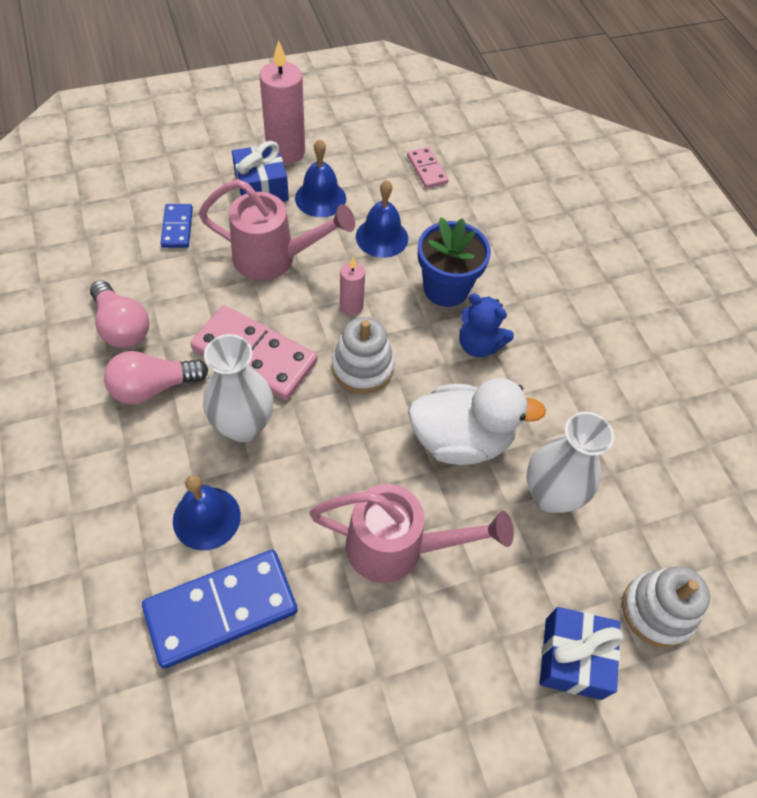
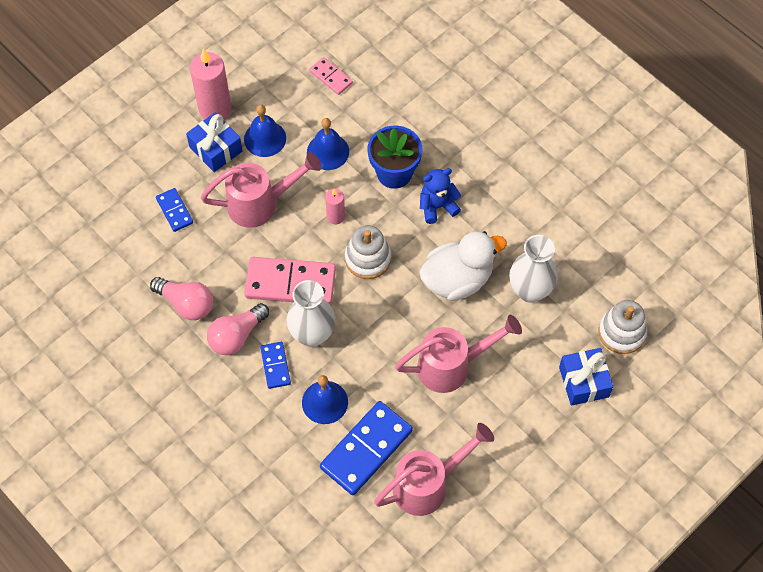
camera: 20 degrees left, 5 degrees up
blue teddy bear [459,294,514,357] -> blue teddy bear turned 150 degrees clockwise [420,168,461,224]
none -> blue domino [260,342,291,389]
none -> pink watering can [374,423,494,516]

